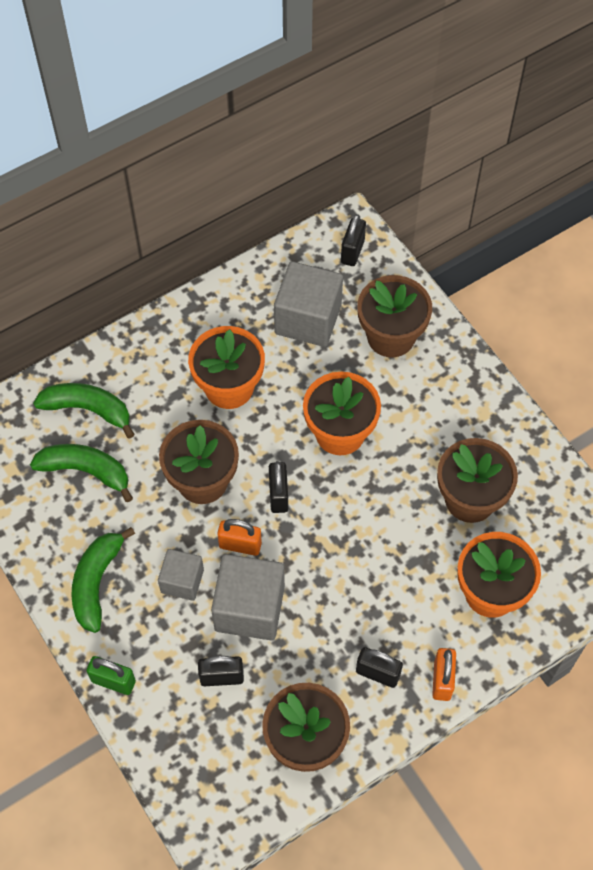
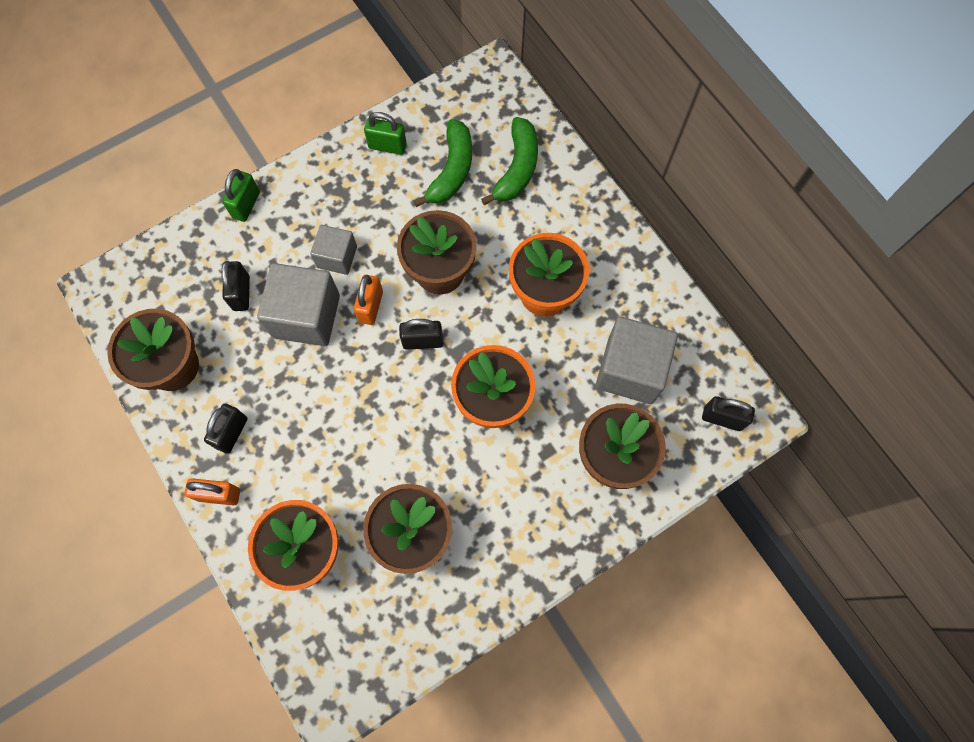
camera: 90 degrees right, 10 degrees up
green banana [71,527,135,633] -> none
none -> green padlock [364,112,407,155]

